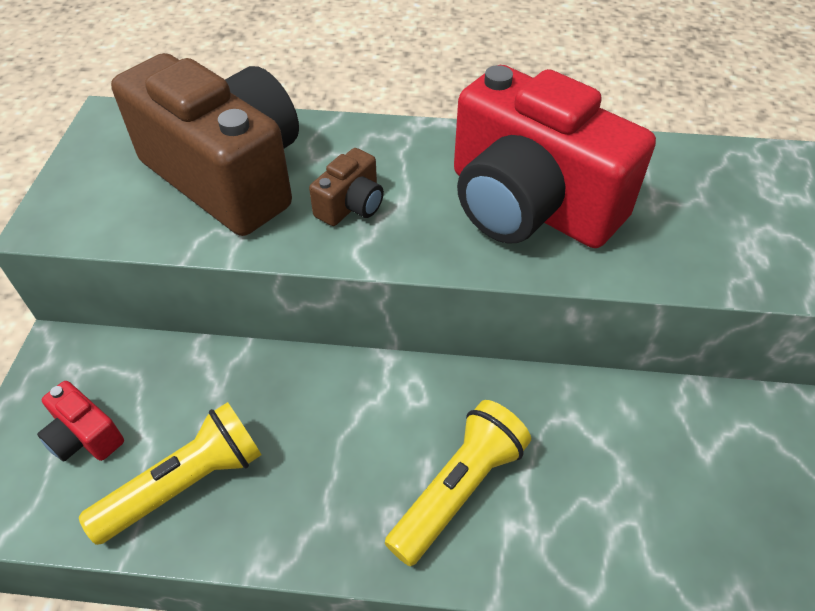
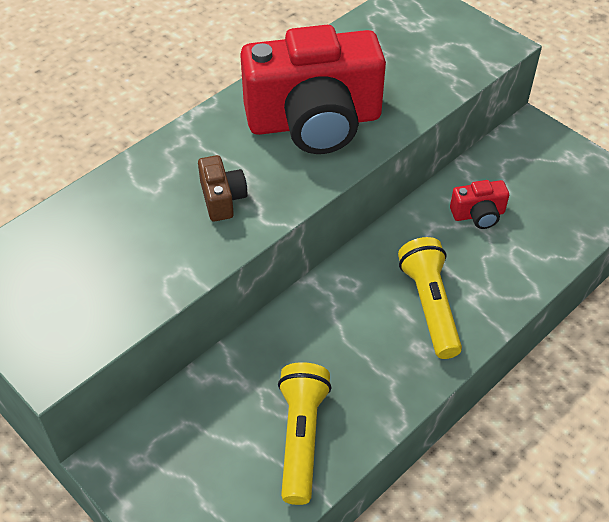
camera: 50 degrees left, 0 degrees up
red camera [37,381,124,462] -> red camera moved to [450,180,509,229]
brown camera [111,53,299,236] -> none

